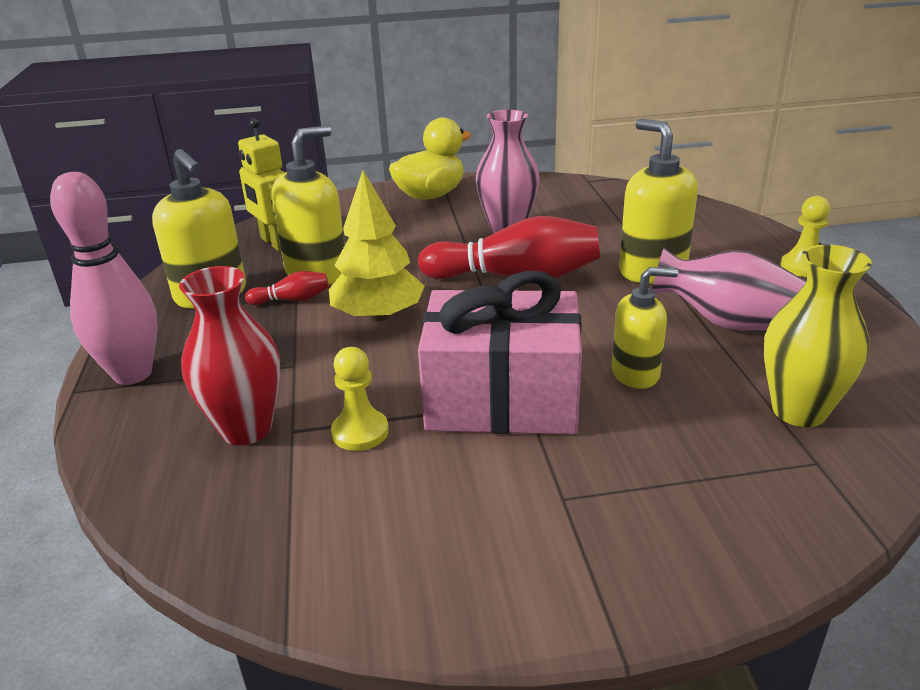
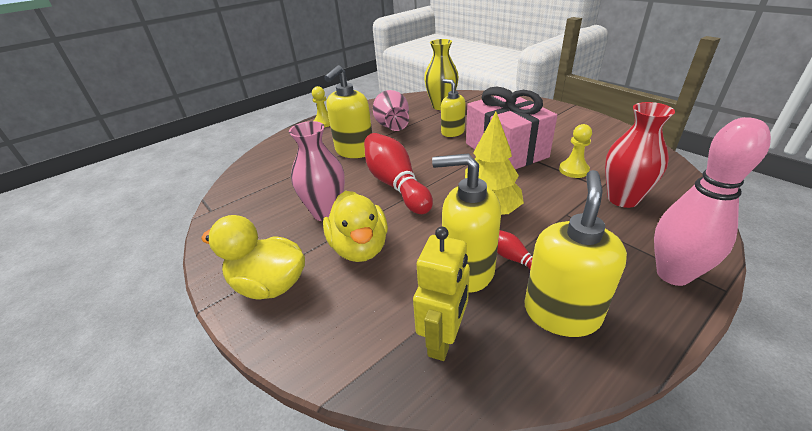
camera: 120 degrees left, 5 degrees up
none -> yellow duck [323,191,388,262]

